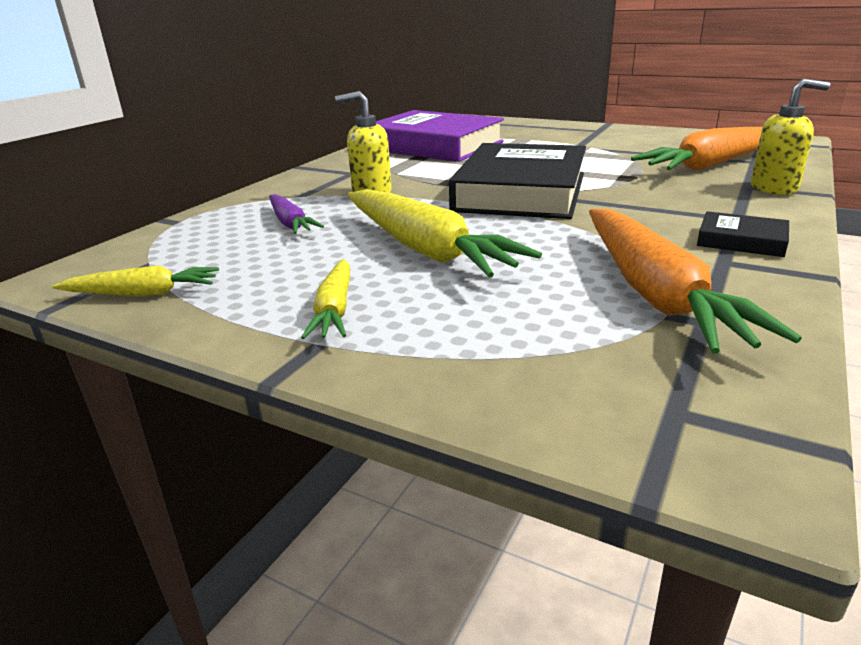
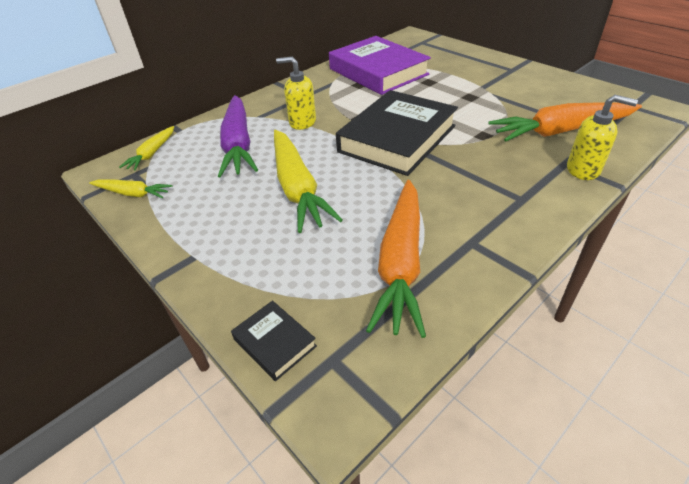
camera: 20 degrees right, 15 degrees up
purple carrot [269,194,324,234] -> purple carrot [218,95,258,177], size x1.93
yellow carrot [301,259,350,339] -> yellow carrot moved to [119,126,174,170]
black book [697,211,789,257] -> black book moved to [231,301,317,381]

